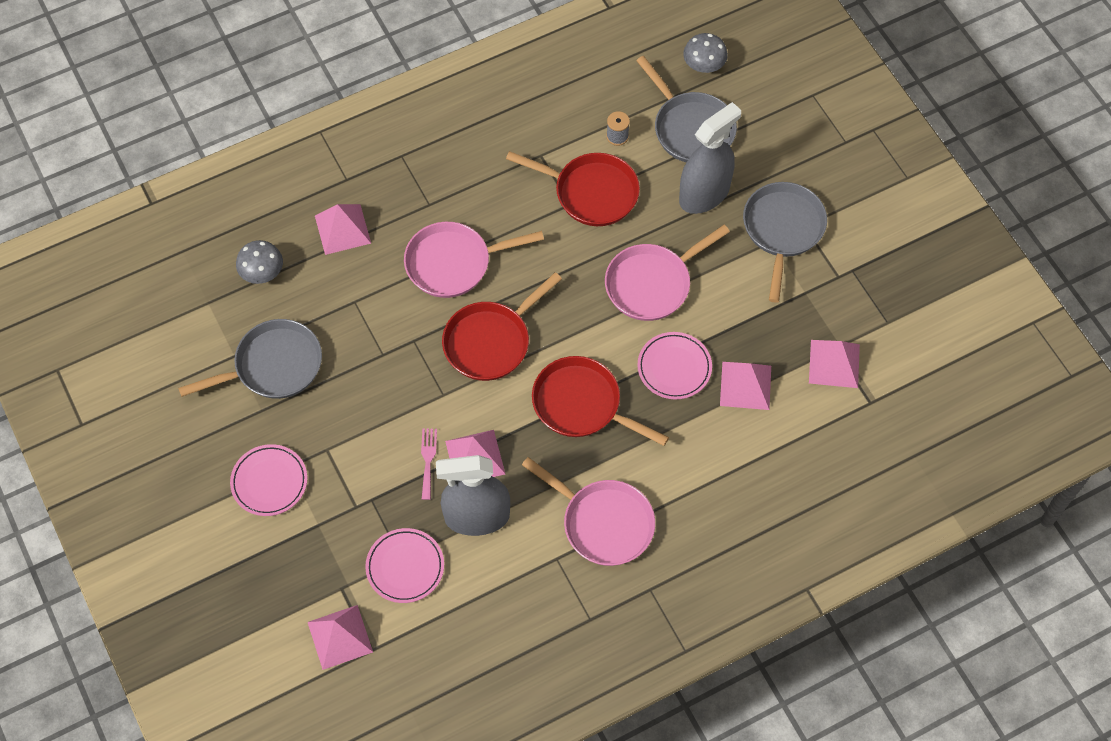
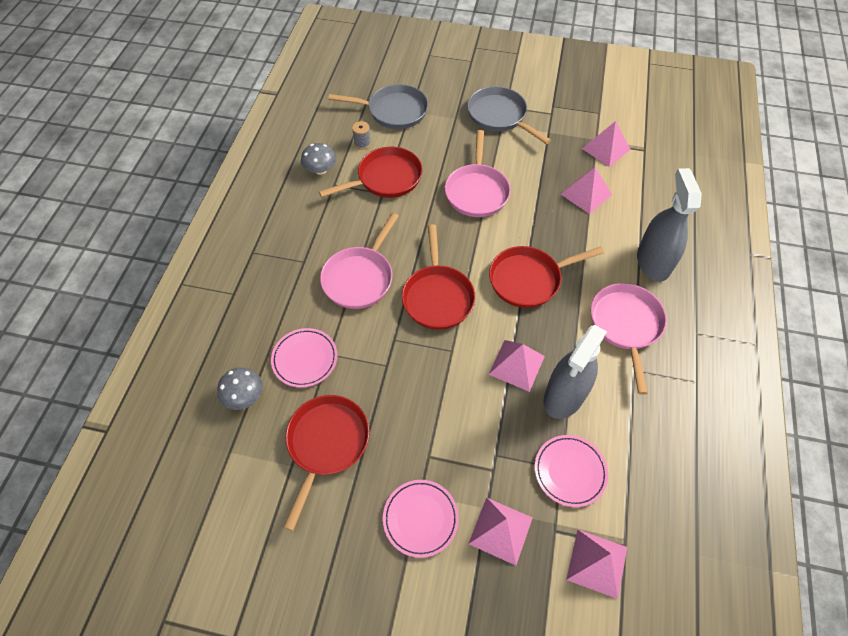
camera: 50 degrees left, 5 degrees down
grey pan [178,319,322,399] -> red pan [283,395,369,531]
pink pyramid [315,204,371,255] -> pink pyramid moved to [469,497,533,566]
pink fork [421,429,437,500] -> none
pink pan [522,457,655,566] -> pink pan turned 75 degrees counterclockwise [591,283,667,395]
pink plate [637,332,712,399] -> pink plate moved to [271,328,337,388]
grey spray bottle [679,102,741,214] -> grey spray bottle moved to [637,168,702,282]
grey mushroom [683,33,728,73] -> grey mushroom moved to [301,143,336,175]

